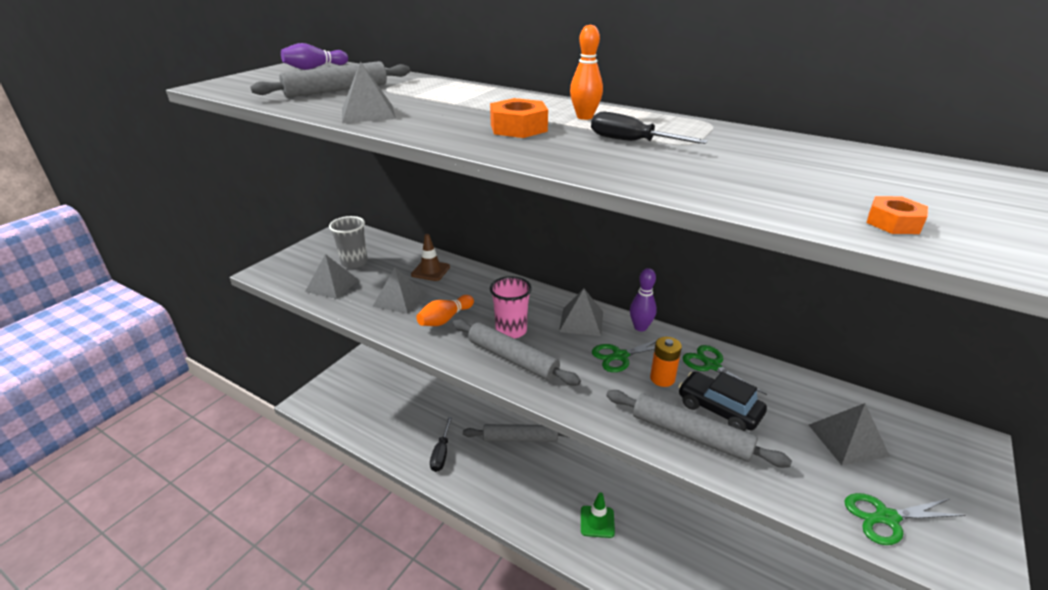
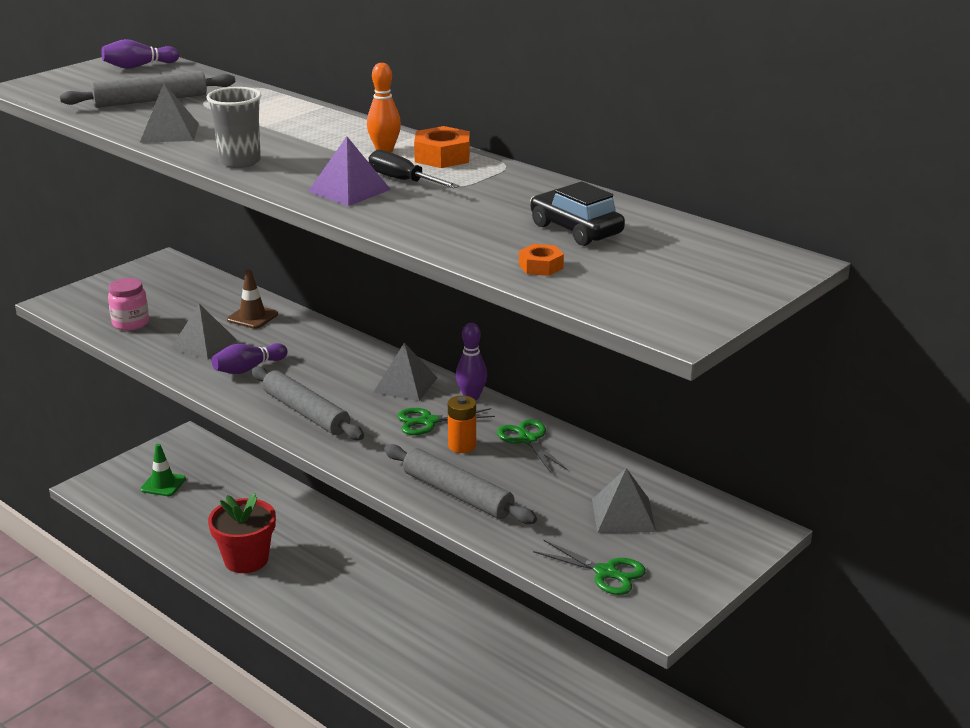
camera: 10 degrees right, 5 degrees down
grey pyramid [305,254,359,299] -> pink jar [108,278,149,331]
grey cup [329,216,368,269] -> grey cup moved to [207,87,261,168]
orange bowling pin [416,295,474,326] -> purple bowling pin [212,343,288,374]
black screwdriver [430,417,452,472] -> red flower pot [208,493,276,573]
grey rolling pin [463,424,569,442] -> none
orange nut [490,98,548,138] -> orange nut moved to [414,126,470,168]
pink cup [490,276,532,339] -> none
green traffic cone [581,492,615,538] -> green traffic cone moved to [140,444,186,496]
black car [678,371,767,431] -> black car moved to [530,181,625,246]
green scissors [845,493,966,545] -> green scissors turned 150 degrees counterclockwise [533,540,646,595]
none -> purple pyramid [308,136,391,206]

